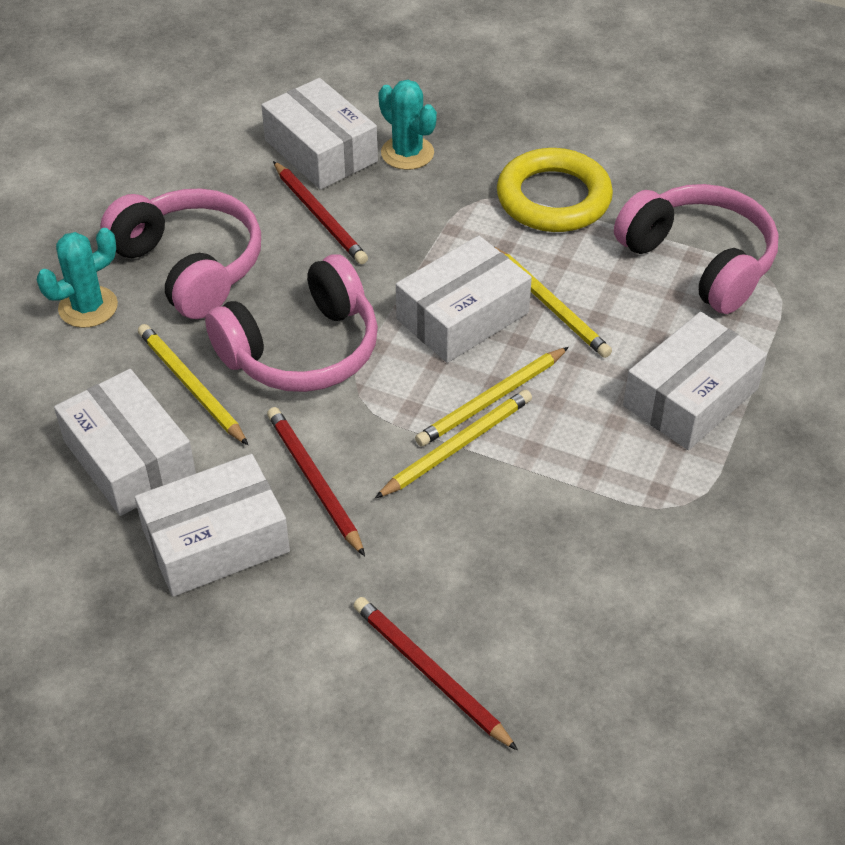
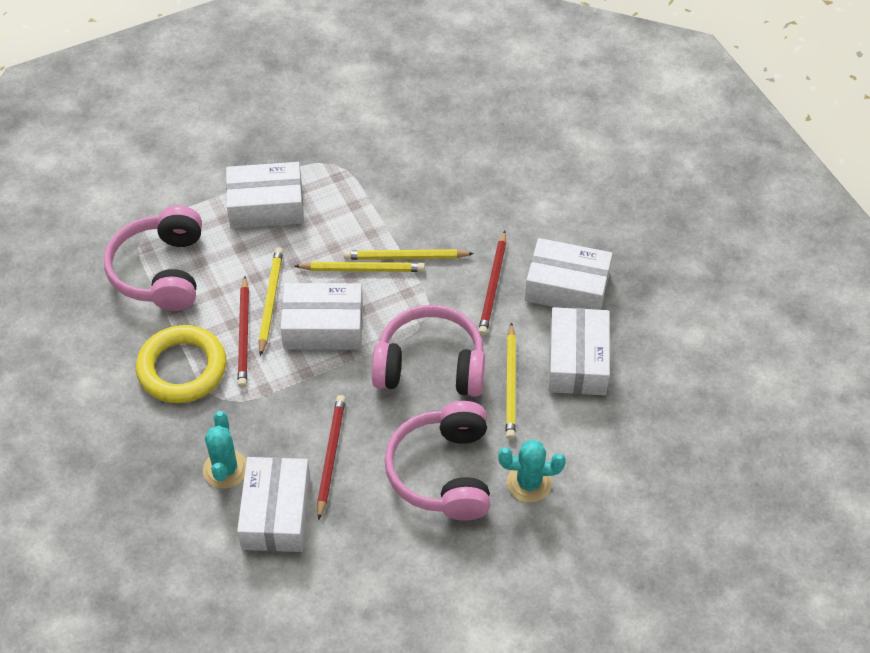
camera: 140 degrees left, 5 degrees up
red pencil [353,597,518,751] -> red pencil moved to [237,276,249,388]

